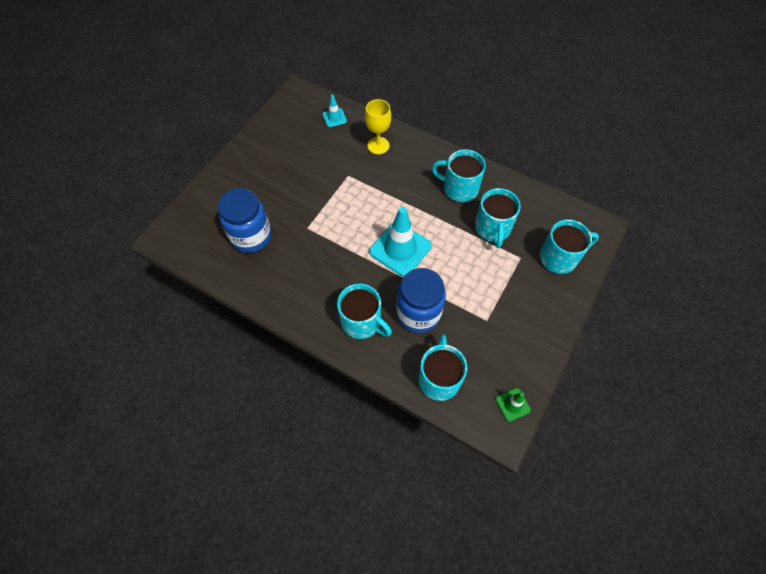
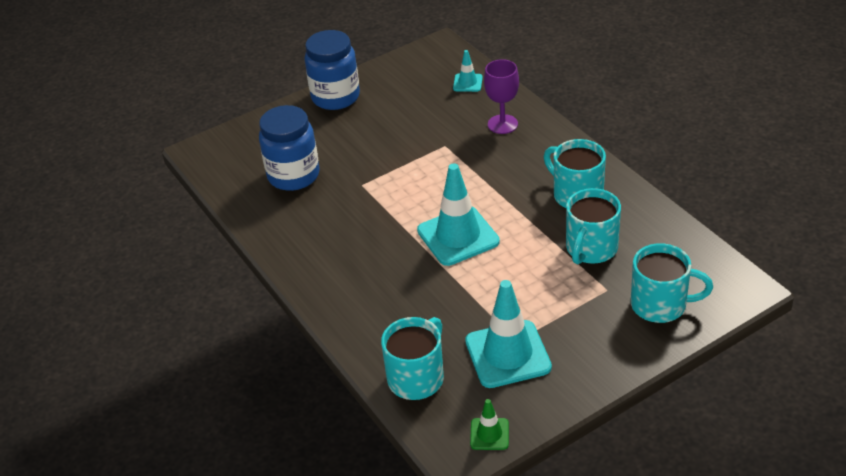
camera: 30 degrees right, 20 degrees down
turquoise mug [337,283,392,339] -> none
yellow goblet [365,99,391,154] -> purple goblet [484,59,519,134]
blue jar [396,268,446,333] -> blue jar moved to [304,30,360,110]
none -> turquoise traffic cone [465,280,552,388]

